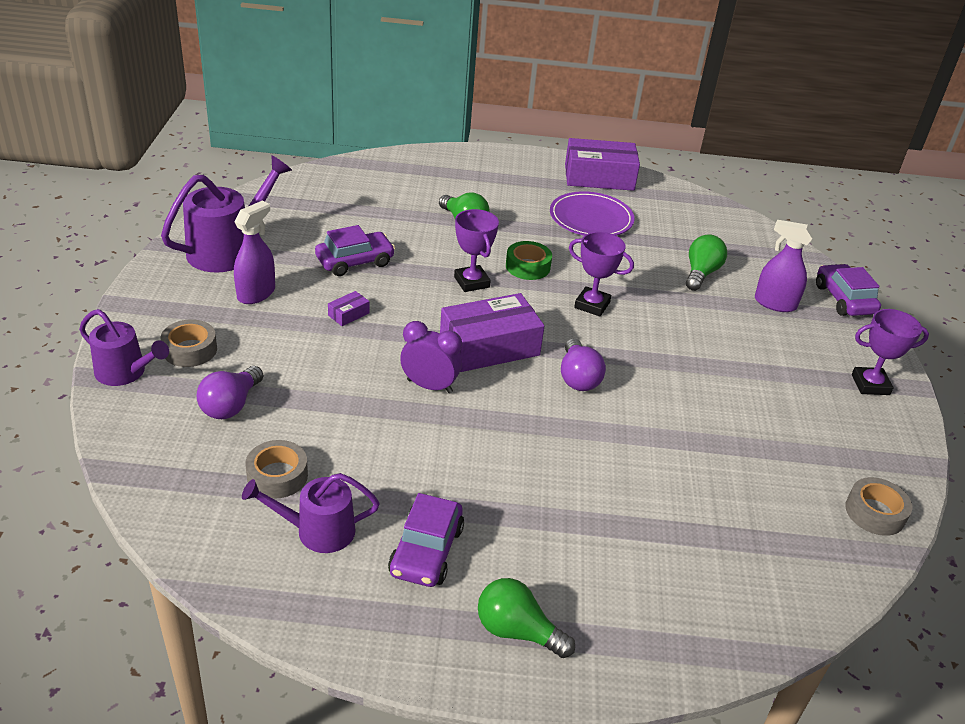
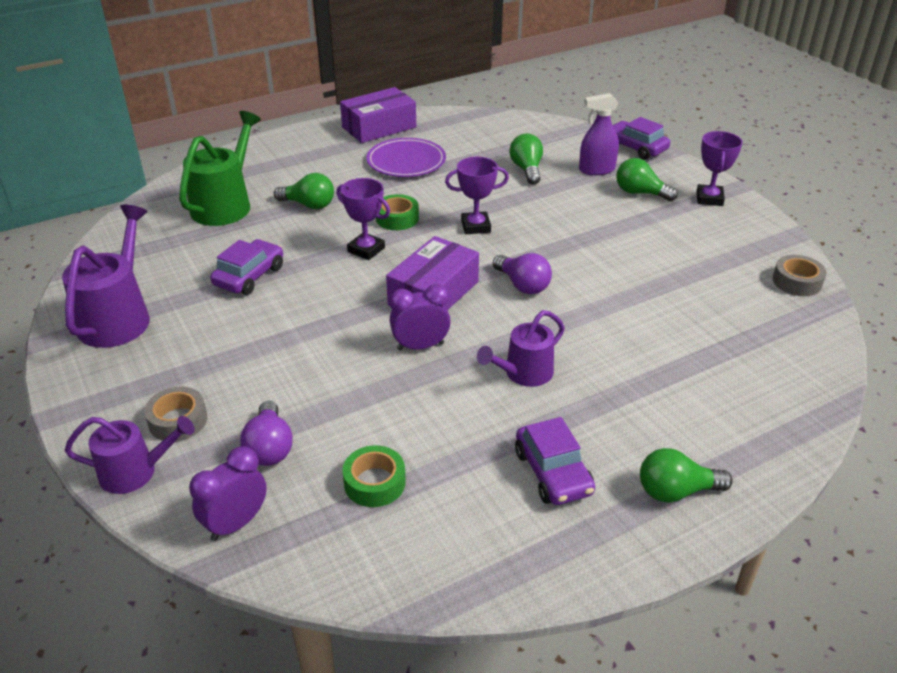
camera: 30 degrees left, 0 degrees up
purple spray bottle [234,201,275,304] -> none
purple watering can [242,473,380,553] -> purple watering can moved to [477,310,565,387]
grey tape [246,440,308,499] -> green tape [342,445,406,507]
purple box [328,291,369,326] -> none
purple trophy [852,309,929,395] -> purple trophy turned 45 degrees counterclockwise [696,131,743,206]
none -> green watering can [179,111,261,226]
none -> purple clock [189,446,267,541]
none -> green light bulb [616,158,678,201]

